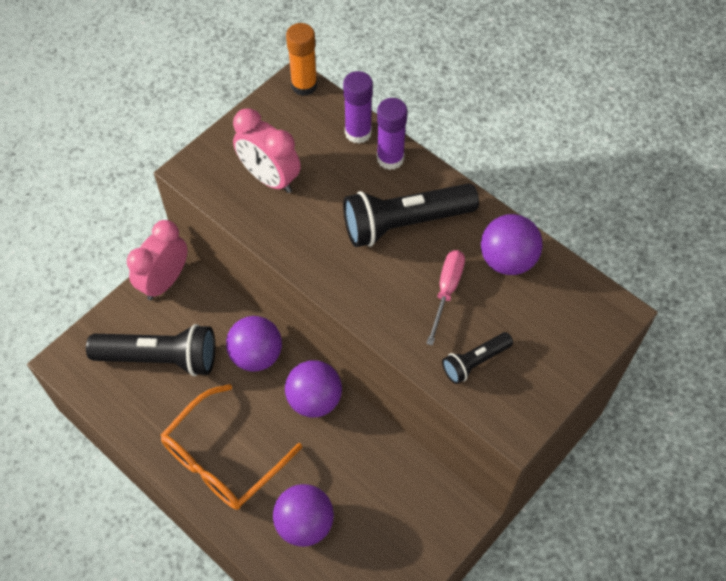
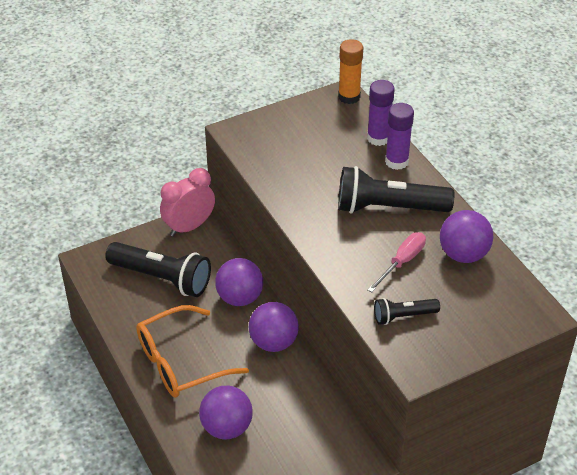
camera: 20 degrees right, 15 degrees down
pink clock [233,108,301,193] -> none

